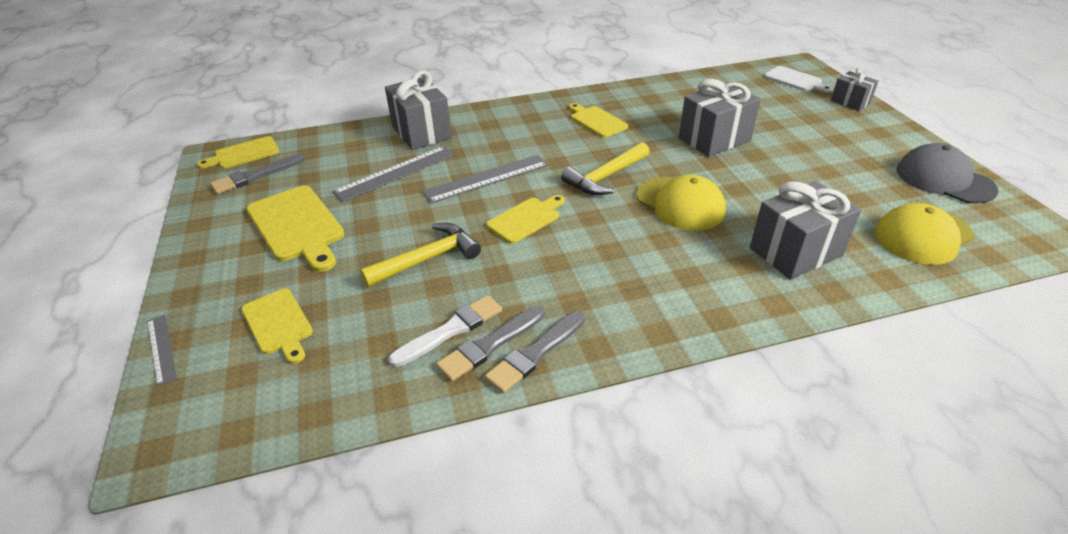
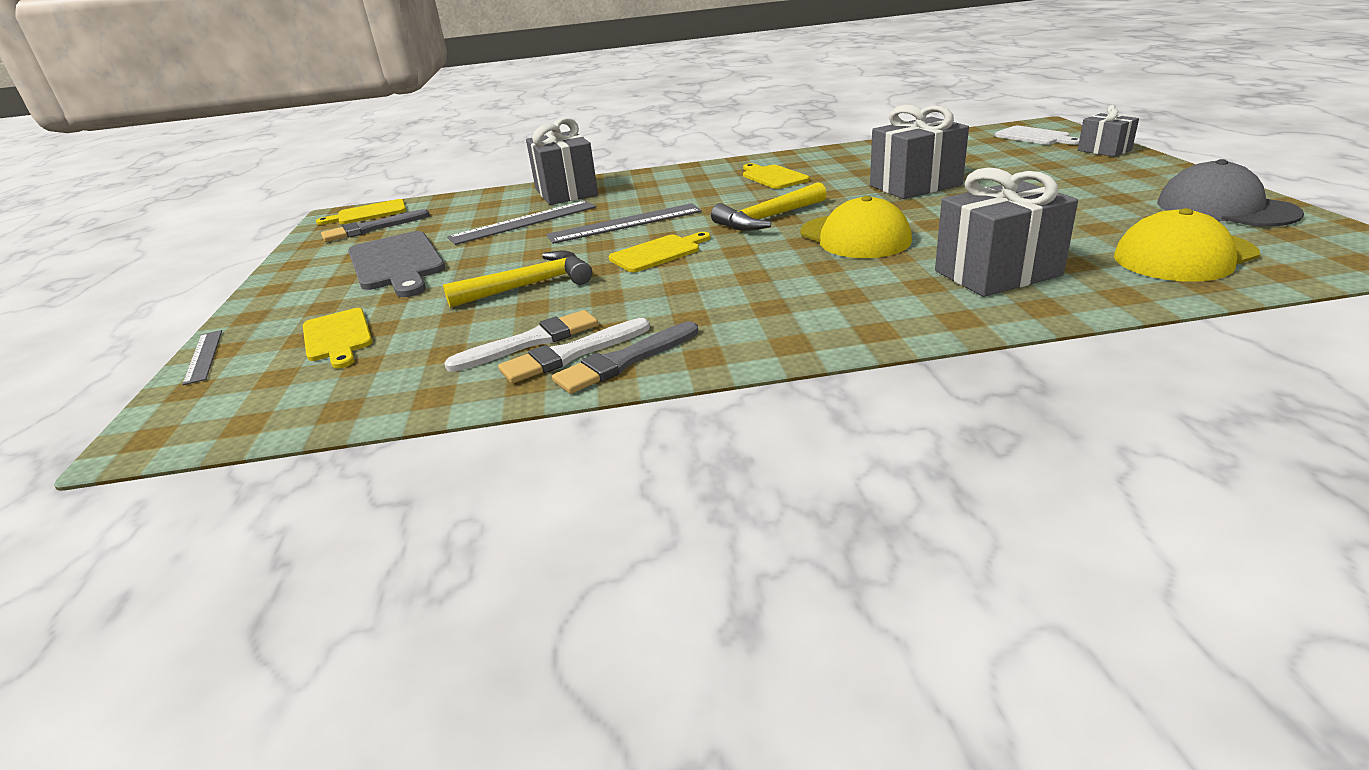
camera: 10 degrees right, 10 degrees down
yellow cutting board [246,185,345,272] -> grey cutting board [348,231,445,297]
grey brush [436,306,545,382] -> white brush [498,318,650,383]

